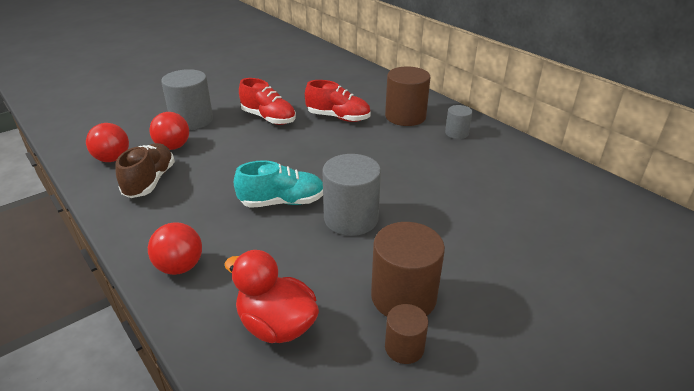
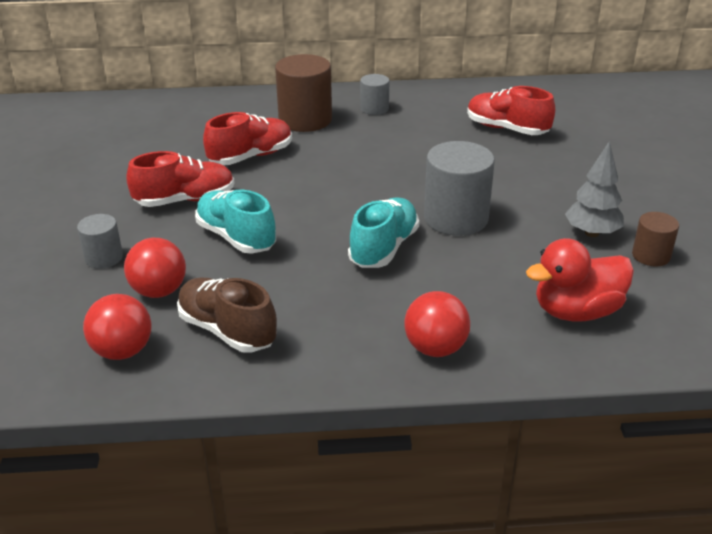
camera: 55 degrees left, 0 degrees up
grey cylinder [161,69,213,130] -> grey cylinder [77,214,123,269], size x0.55
brown cylinder [371,222,445,316] -> grey tree [565,141,624,237]
none -> turquoise shoe [195,190,276,254]
none -> red shoe [467,86,555,135]

